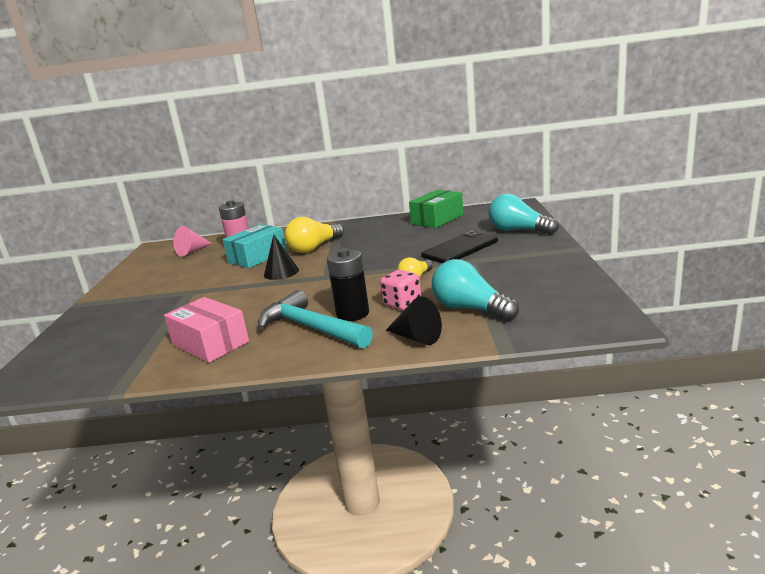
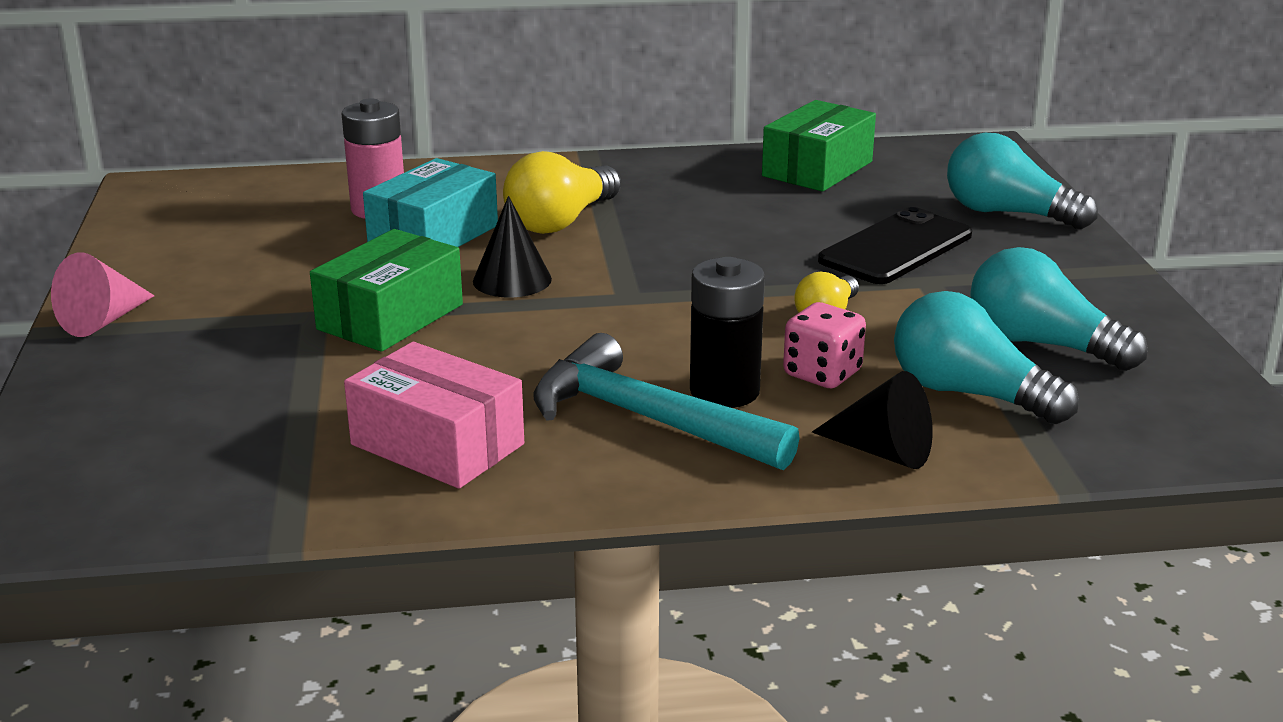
camera: 10 degrees left, 5 degrees up
pink cone [174,226,212,257] -> pink cone moved to [51,252,155,337]
none -> green box [310,229,463,352]
none -> turquoise light bulb [970,247,1148,371]

